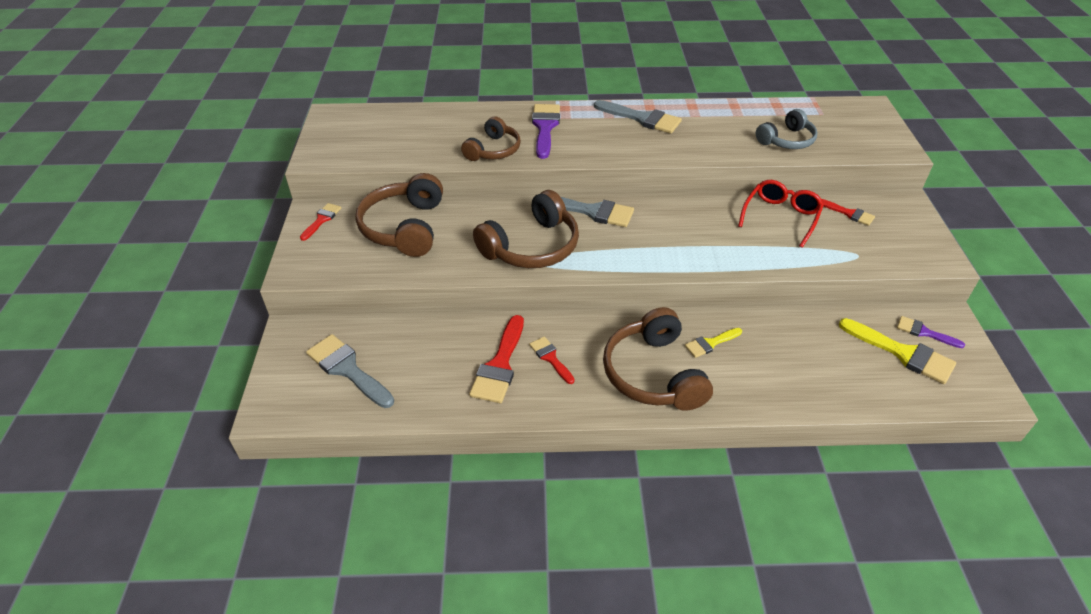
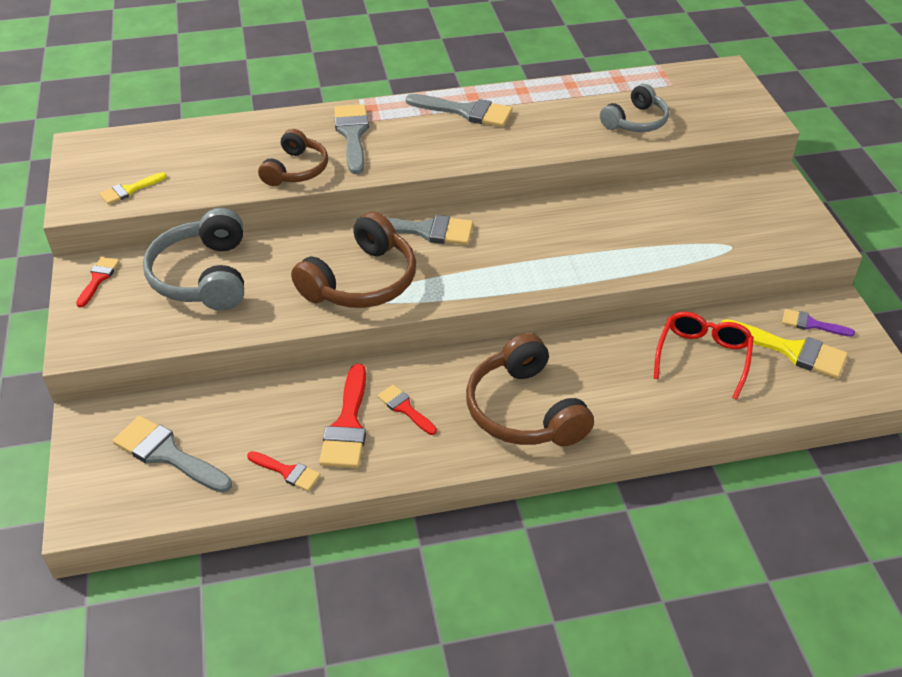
camera: 10 degrees left, 0 degrees up
brown headphones [355,173,443,257] -> grey headphones [143,208,244,311]
purple brush [532,104,560,159] -> grey brush [334,104,369,174]
yellow brush [685,328,742,358] -> yellow brush moved to [100,172,167,204]
red glasses [738,180,824,248] -> red glasses moved to [654,312,754,400]
red brush [821,199,875,226] -> red brush moved to [247,451,321,491]

